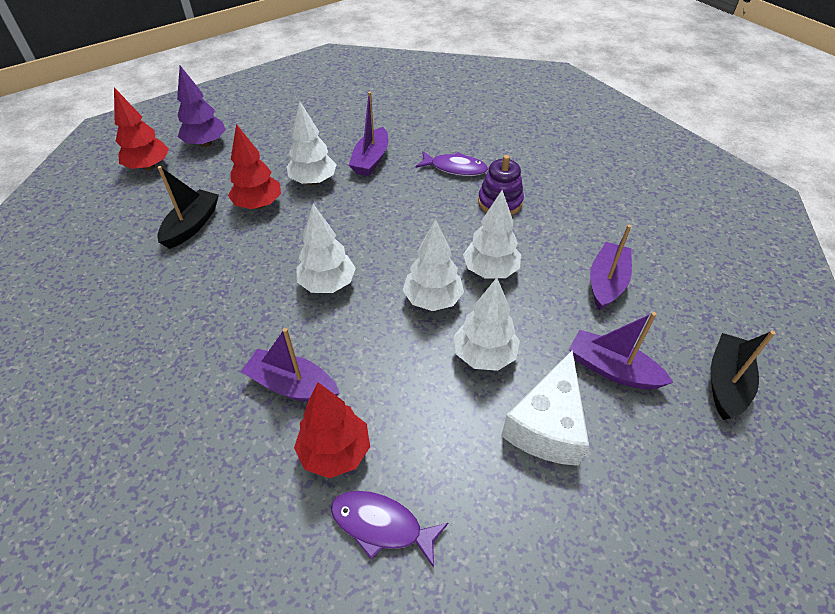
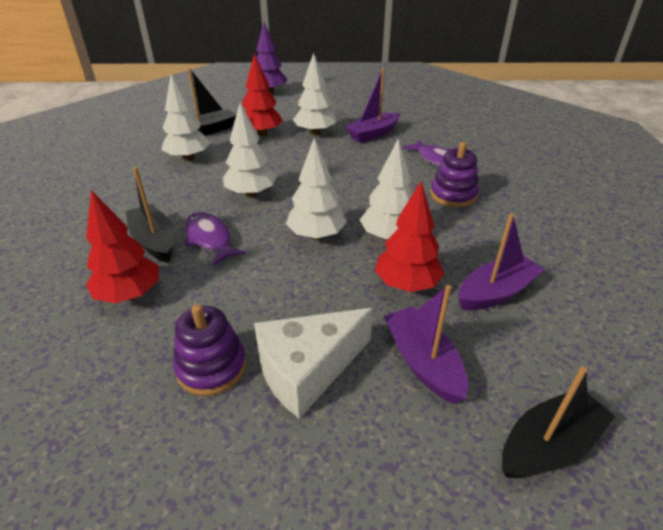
camera: 35 degrees right, 10 degrees down
red tree [114,87,169,171] -> red tree moved to [375,181,444,292]
purple boat [241,328,339,402] -> black boat [126,167,175,263]
purple fish [331,491,448,568] -> purple fish moved to [185,212,246,266]
white tree [454,278,520,371] -> white tree moved to [161,74,211,161]
none -> purple stacking toy [173,304,247,396]

